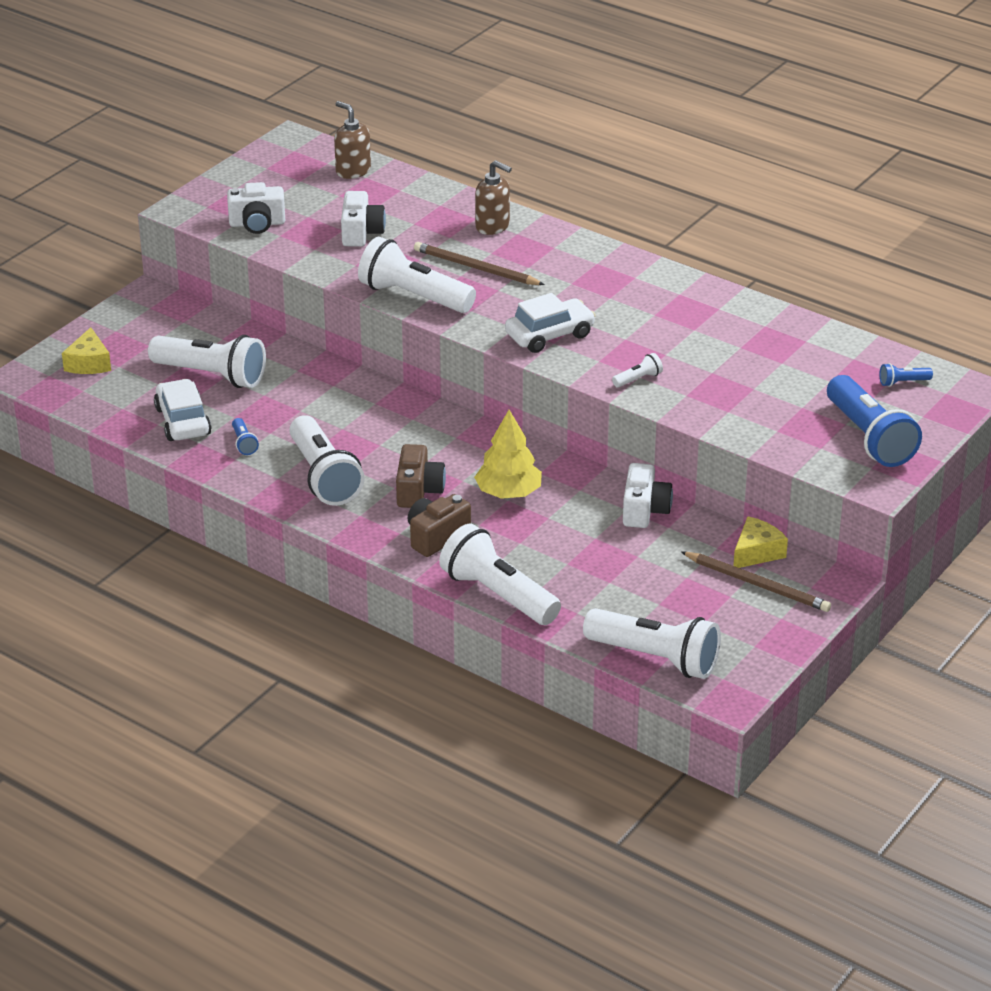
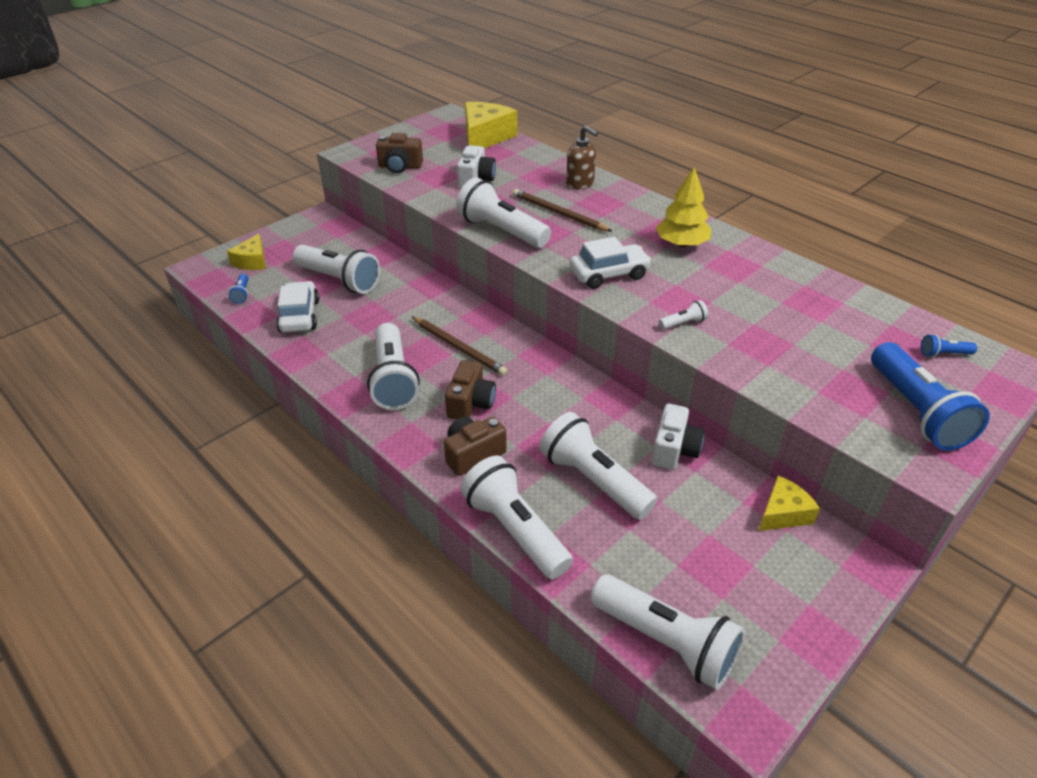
camera: 10 degrees right, 5 degrees up
white camera [227,182,285,234] -> brown camera [376,133,423,173]
blue flashlight [232,418,259,455] -> blue flashlight moved to [229,274,249,304]
brown soap dispenser [334,101,371,179] -> yellow cheese [465,102,517,149]
yellow tree [474,410,542,499] -> yellow tree moved to [656,167,711,247]
brown pencil [681,552,831,612] -> brown pencil moved to [412,316,508,376]
none -> white flashlight [539,412,658,520]

